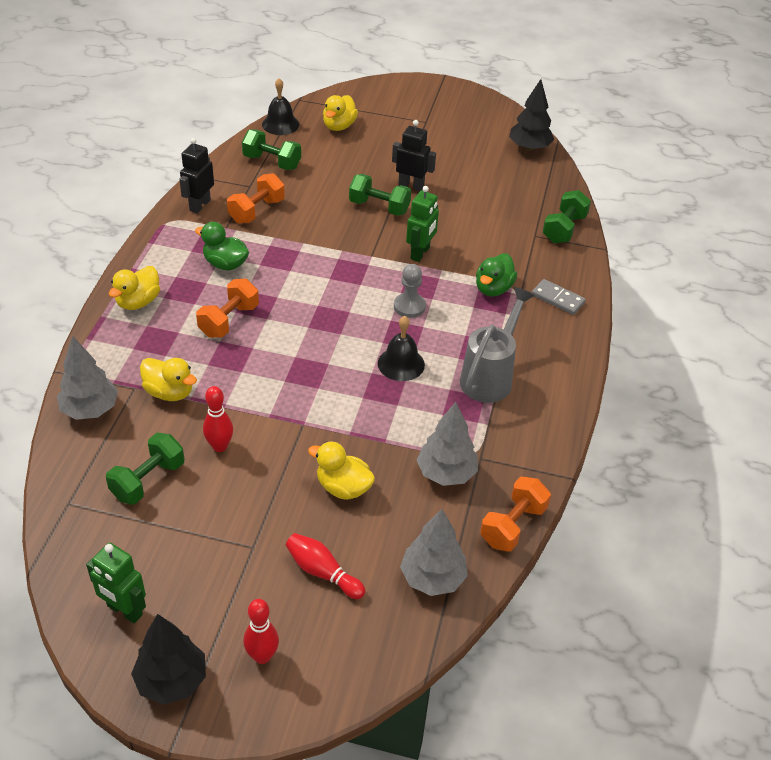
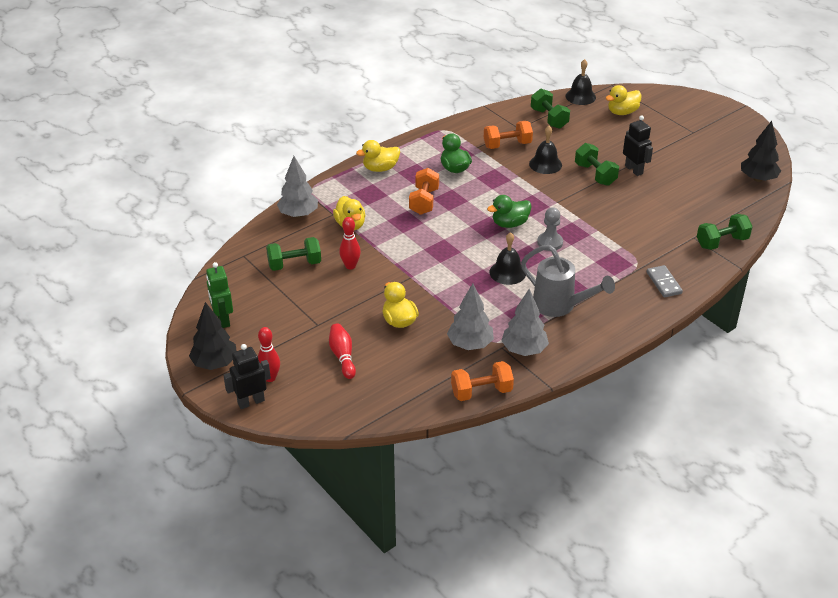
camera: 40 degrees right, 5 degrees down
black robot [179,138,214,213] -> black robot moved to [223,344,271,409]
orange dumbbell [196,279,259,338] -> orange dumbbell turned 60 degrees counterclockwise [409,168,439,215]
grey tree [400,509,468,596] -> grey tree moved to [501,289,549,356]
green robot [406,186,439,262] -> none
grey watering can [460,287,535,403] -> grey watering can turned 60 degrees clockwise [521,245,615,317]
green duck [476,253,517,296] -> green duck moved to [487,195,532,228]
none -> black bell [529,126,562,174]

